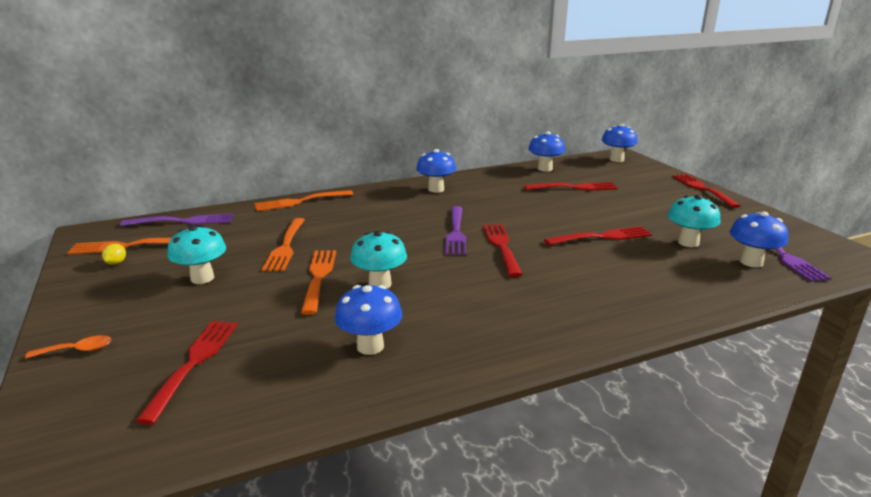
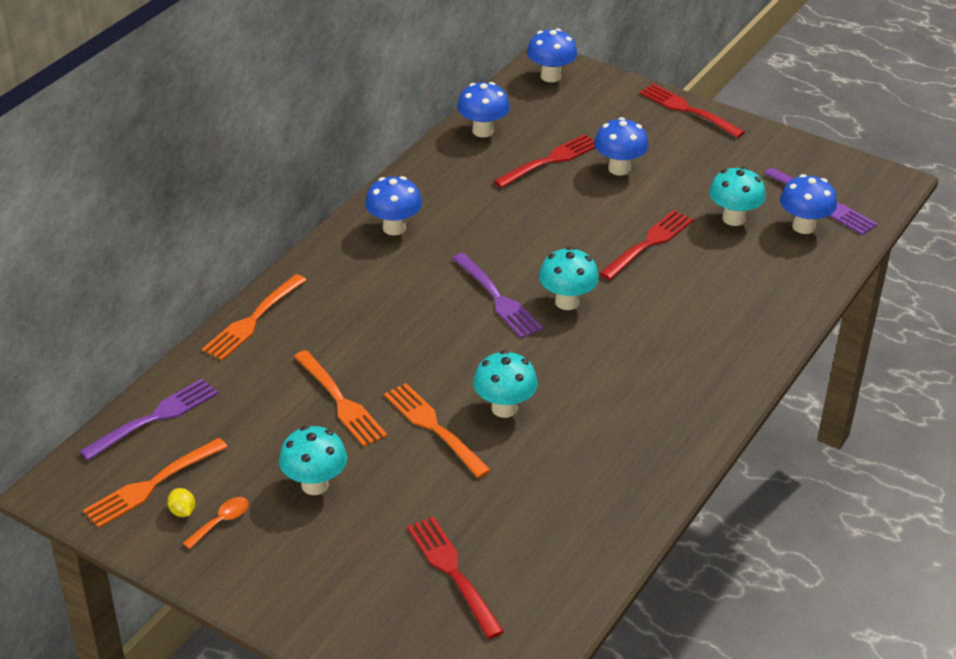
camera: 35 degrees left, 15 degrees up
orange spoon [25,335,112,359] -> orange spoon moved to [183,497,249,549]
blue mushroom [335,285,403,355] -> blue mushroom moved to [594,117,649,175]
red fork [483,224,522,277] -> turquoise mushroom [539,247,599,310]

